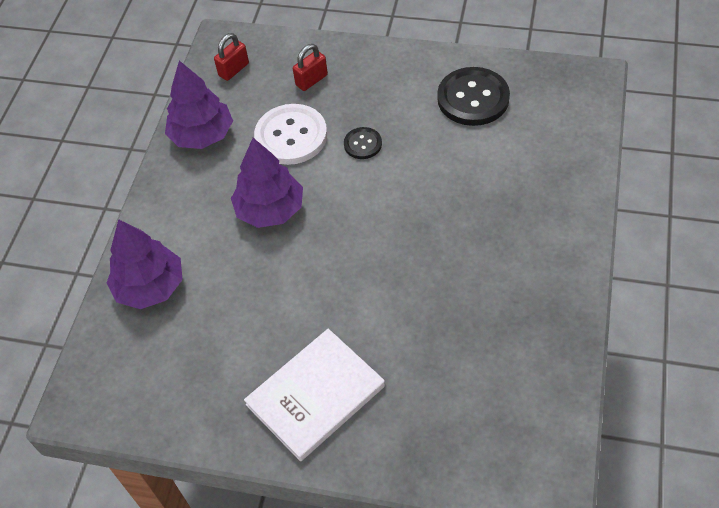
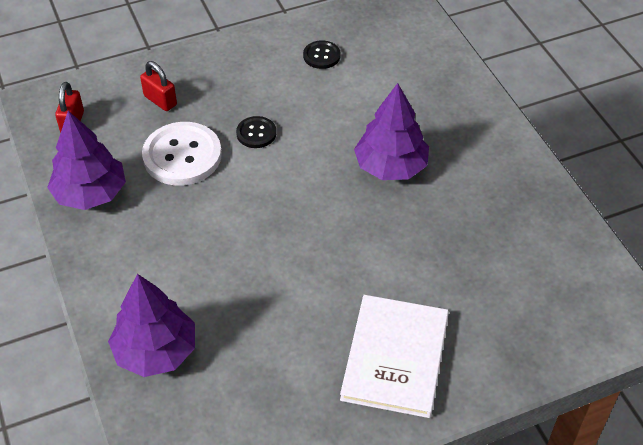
camera: 40 degrees left, 5 degrees down
purple tree [231,138,303,228] -> purple tree moved to [354,83,429,180]
red padlock [293,44,328,91] -> red padlock turned 60 degrees counterclockwise [140,61,177,111]
black button [437,67,510,126] -> black button [303,40,341,69], size x0.52

